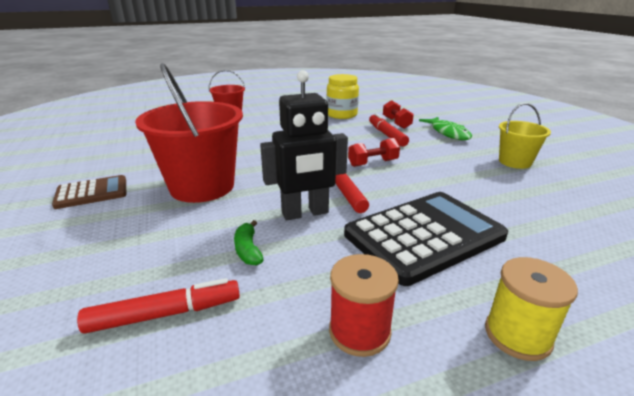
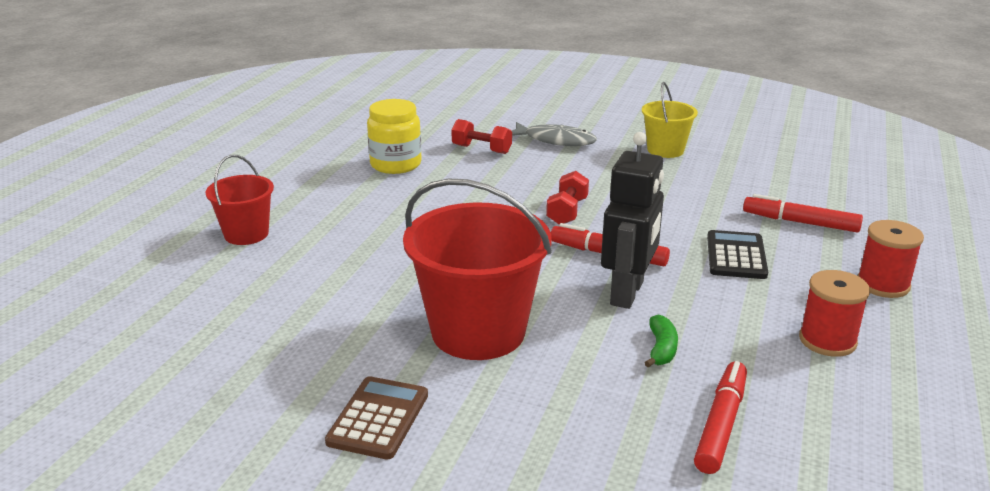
camera: 50 degrees left, 0 degrees up
green banana [234,220,264,265] -> green banana turned 105 degrees counterclockwise [644,315,678,368]
black calculator [344,192,508,286] -> black calculator [707,230,768,279], size x0.55
red marker [369,113,409,146] -> red marker moved to [743,194,863,233]
green fish [419,117,472,140] -> grey fish [512,122,597,146]
yellow spool [485,257,578,361] -> red spool [858,220,924,298]

